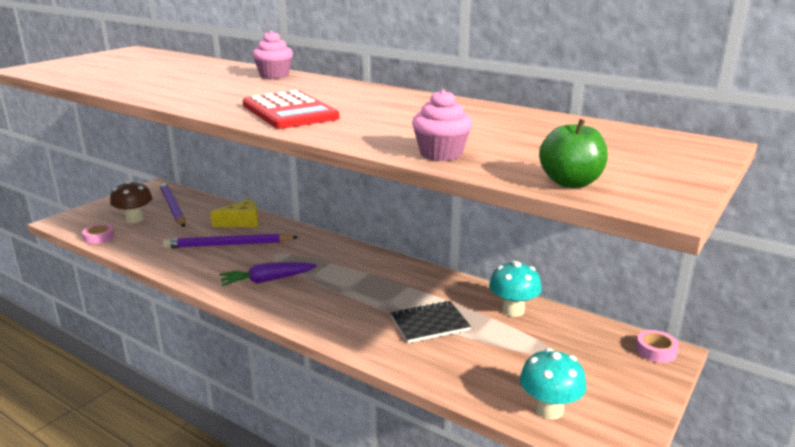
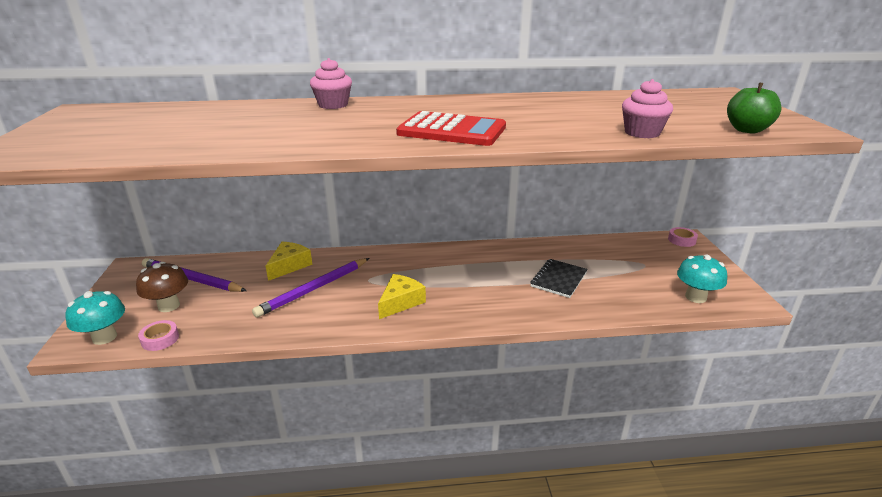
camera: 40 degrees left, 5 degrees up
purple carrot [220,262,317,286] -> yellow cheese [378,274,426,319]
turquoise mushroom [489,261,542,317] -> turquoise mushroom moved to [65,291,125,345]

